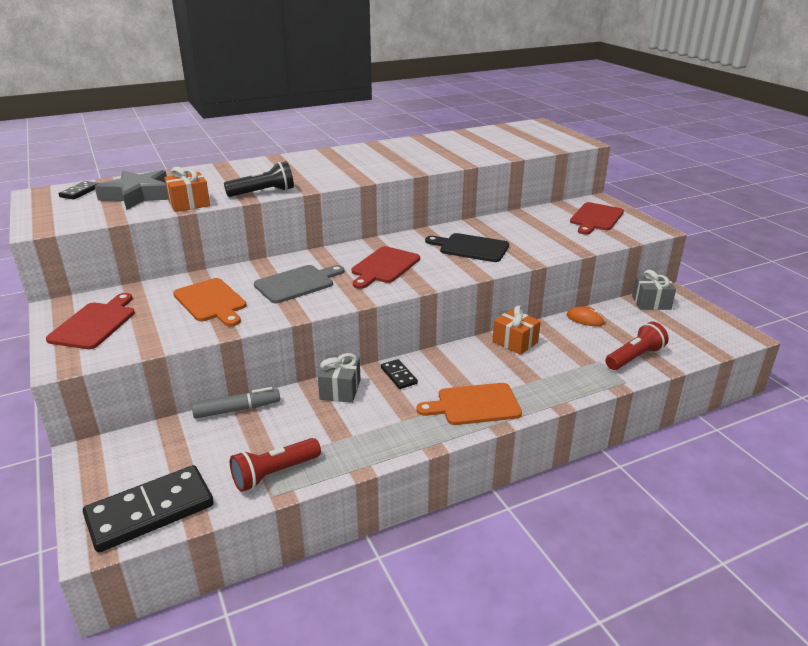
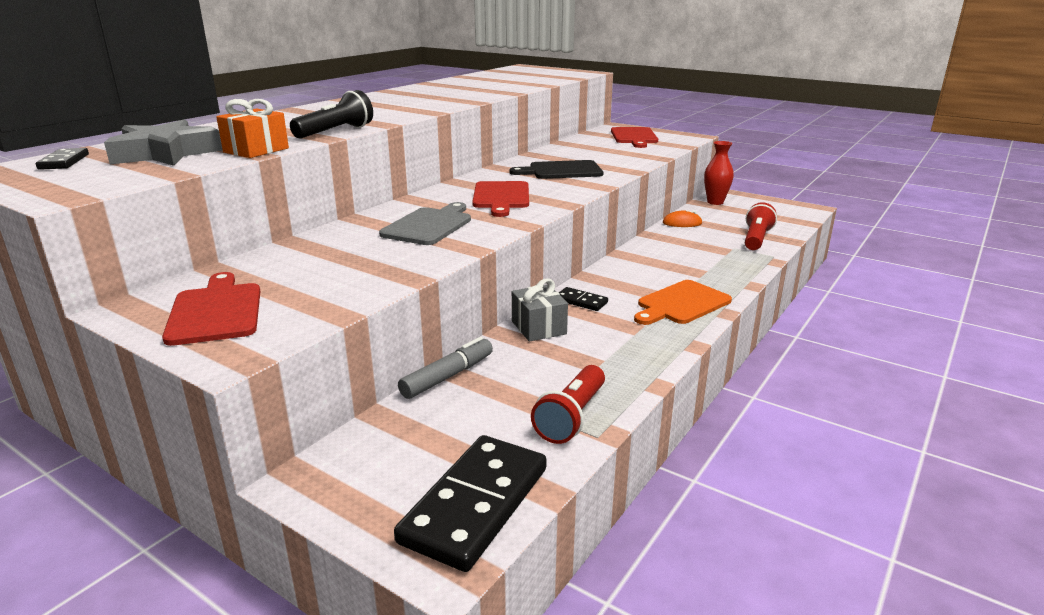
camera: 30 degrees left, 5 degrees down
orange cutting board [173,278,246,327] -> none
orange gift [493,305,541,355] -> none
grey gift [632,270,676,310] -> red vase [704,141,734,205]

